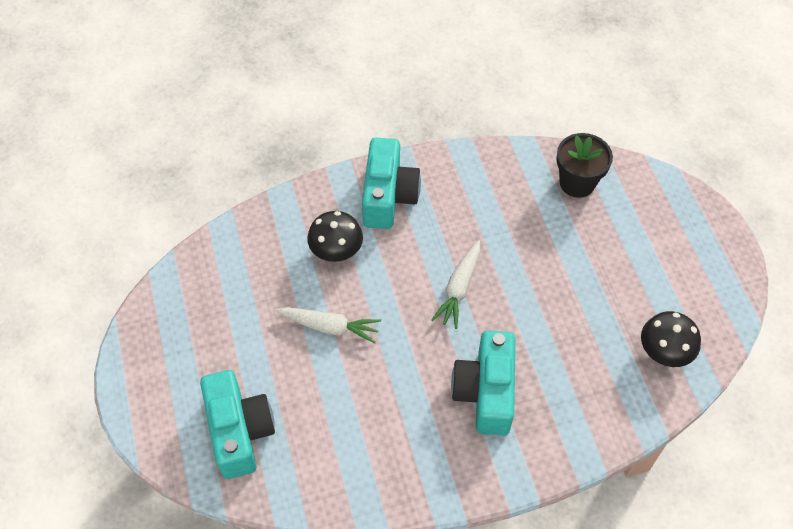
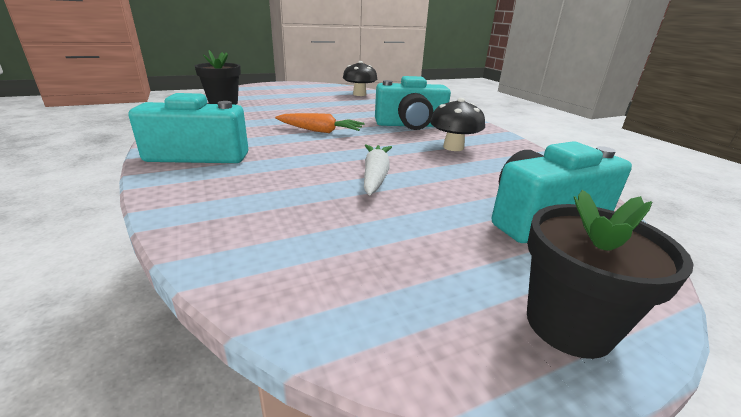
camera: 100 degrees left, 30 degrees down
black mushroom [307,211,363,262] -> black mushroom moved to [430,98,485,151]
white carrot [431,240,480,329] -> orange carrot [275,113,364,133]
none -> black flower pot [527,190,694,359]

